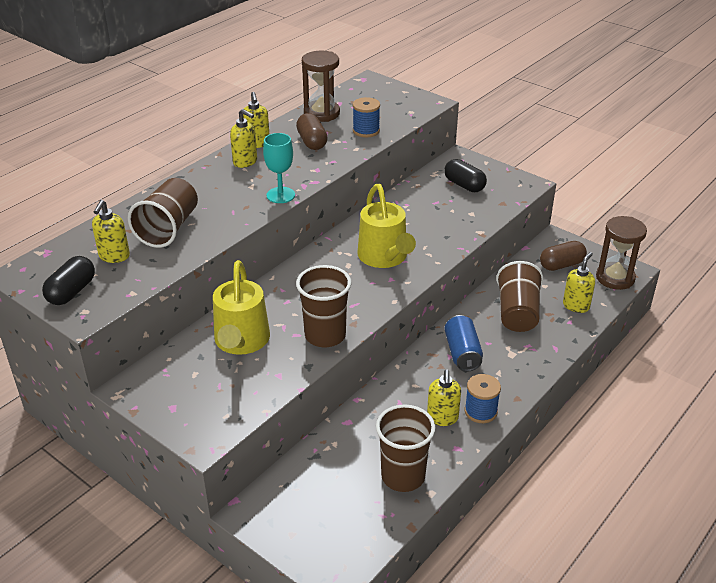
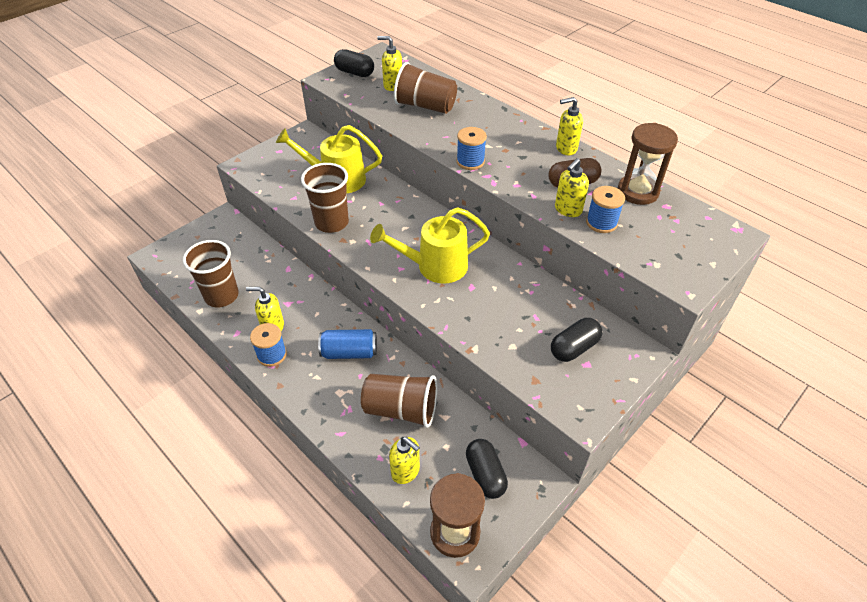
camera: 95 degrees right, 10 degrees up
yellow soap dispenser [230,109,257,168] -> yellow soap dispenser moved to [555,158,589,217]
turquoise goblet [263,133,295,203] -> blue spool [456,127,487,170]
brown capsule [540,241,587,271] -> black capsule [466,439,508,499]

